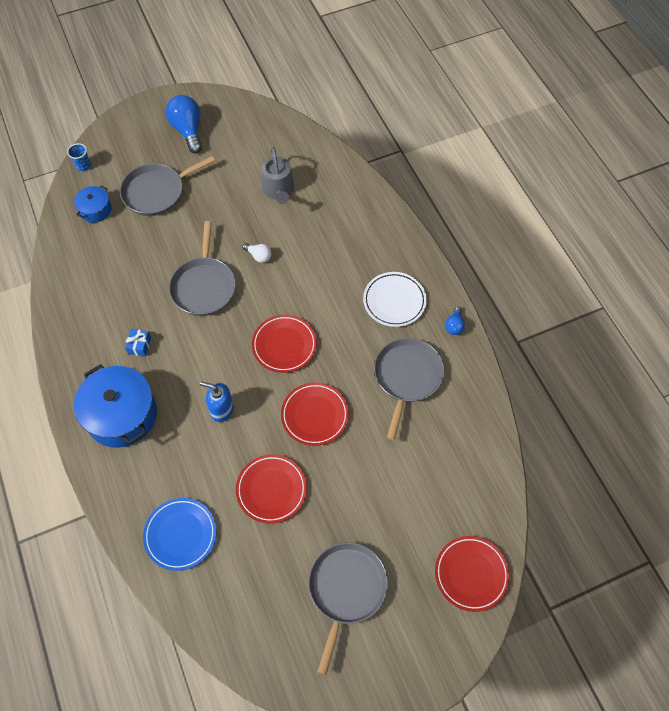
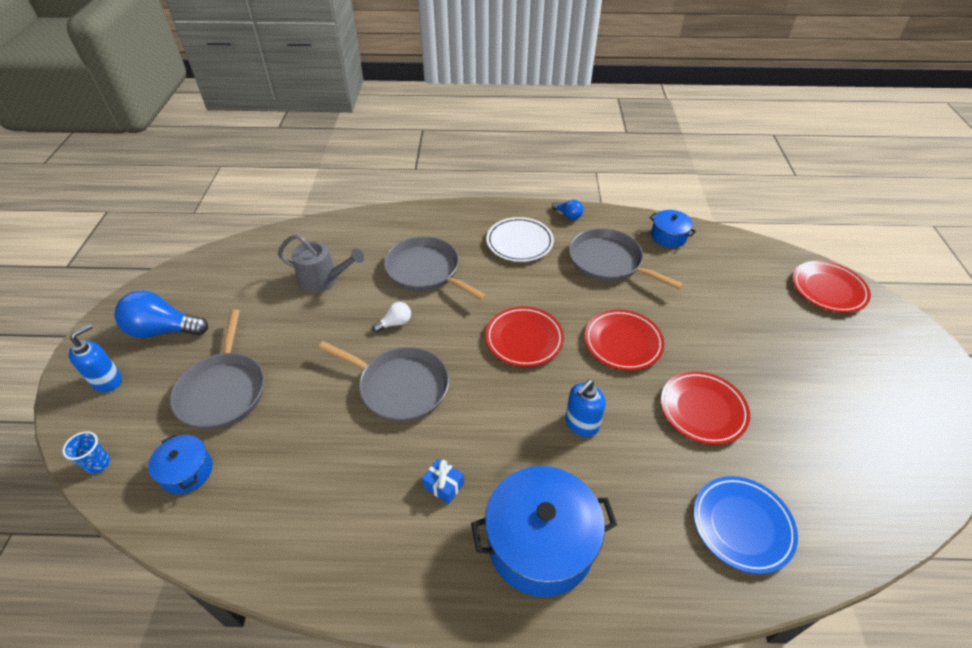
camera: 65 degrees left, 15 degrees down
grey pan [308,542,388,675] -> grey pan moved to [384,236,487,301]
none -> blue soap dispenser [69,324,122,392]
none -> blue pot [649,210,696,247]

